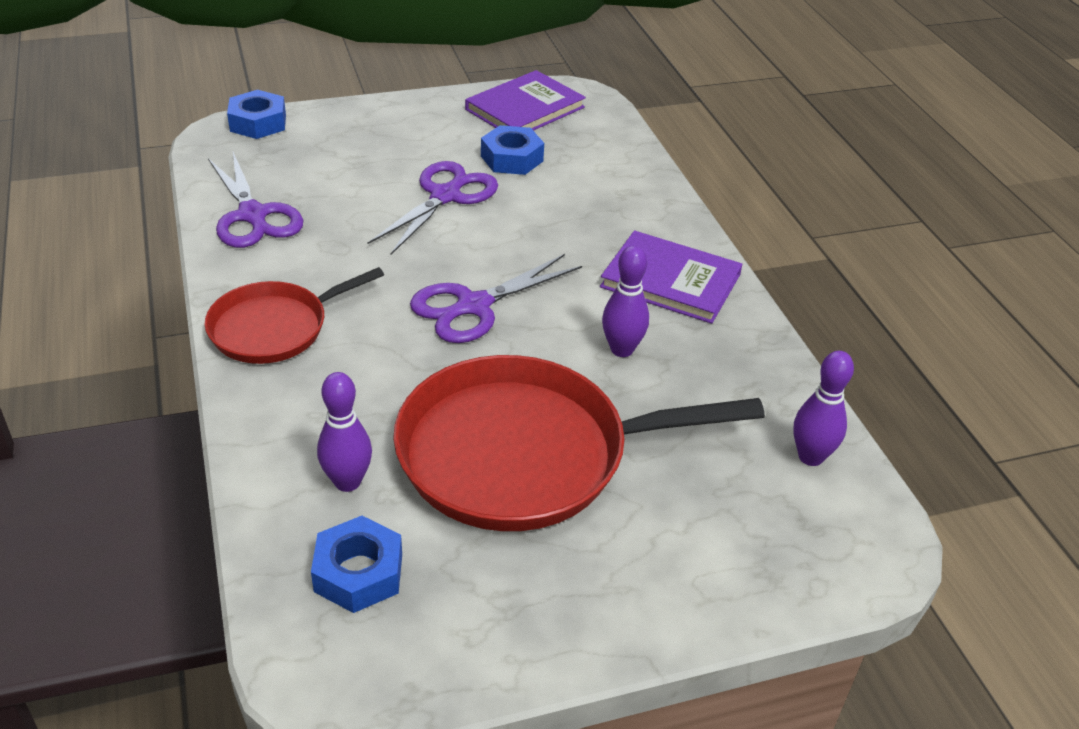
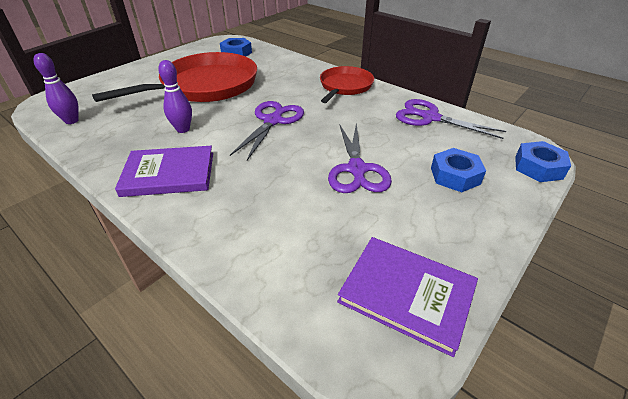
camera: 150 degrees right, 0 degrees up
purple bowling pin [317,372,372,492] -> none
purple book [465,70,586,131] -> purple book turned 75 degrees counterclockwise [337,237,478,357]
blue nut [481,125,544,175] -> blue nut moved to [431,148,486,192]

